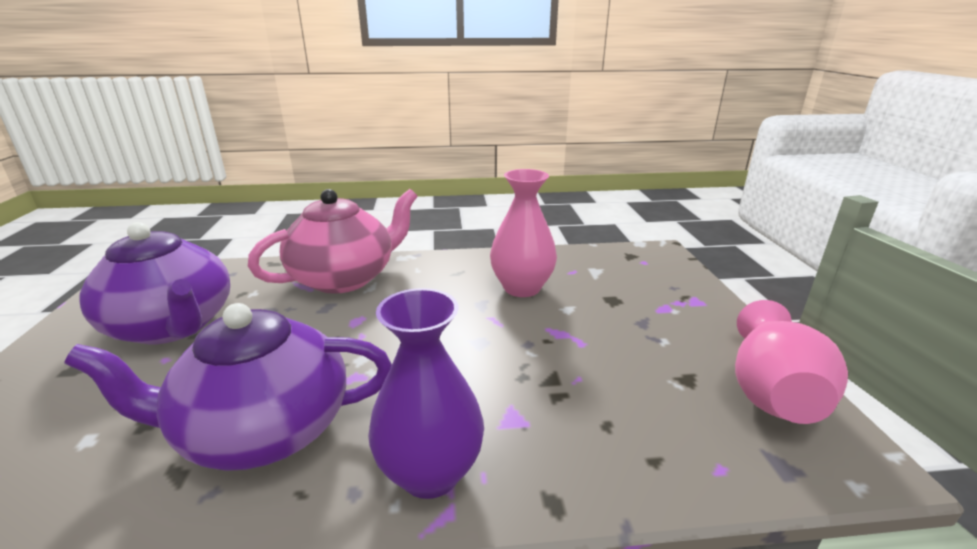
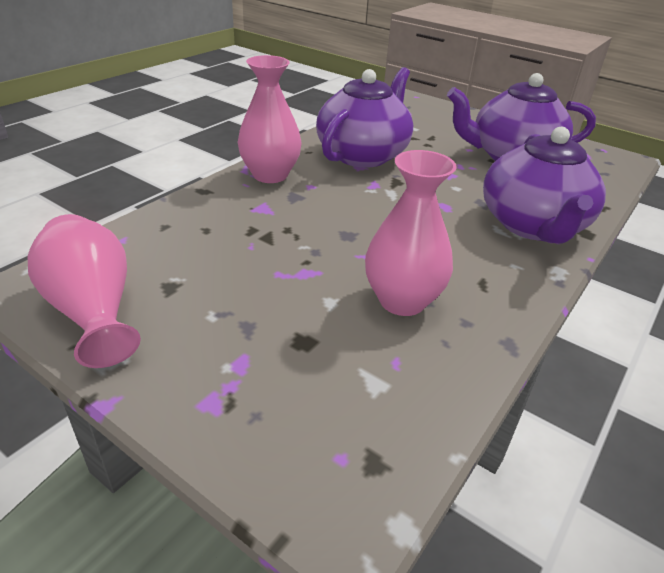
camera: 130 degrees right, 10 degrees up
pink teapot [248,189,418,294] -> purple teapot [483,127,606,244]
purple vase [368,288,484,499] -> pink vase [238,55,302,183]

